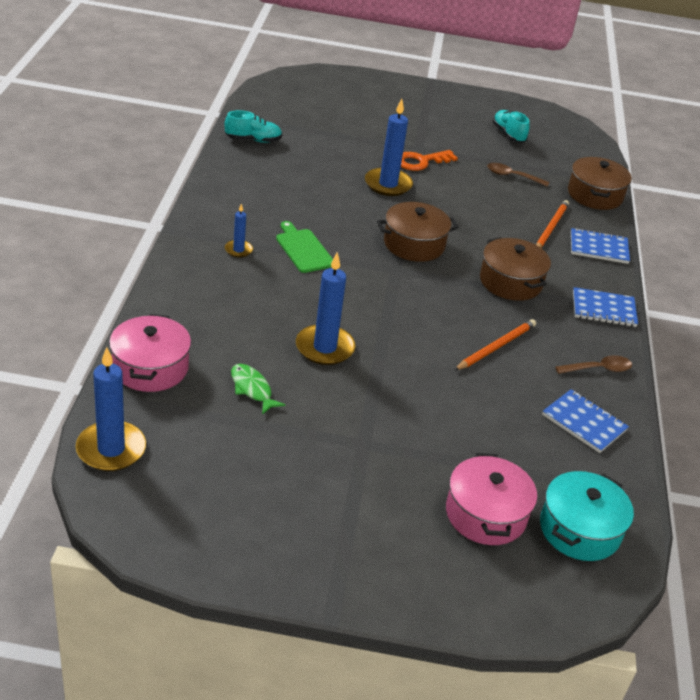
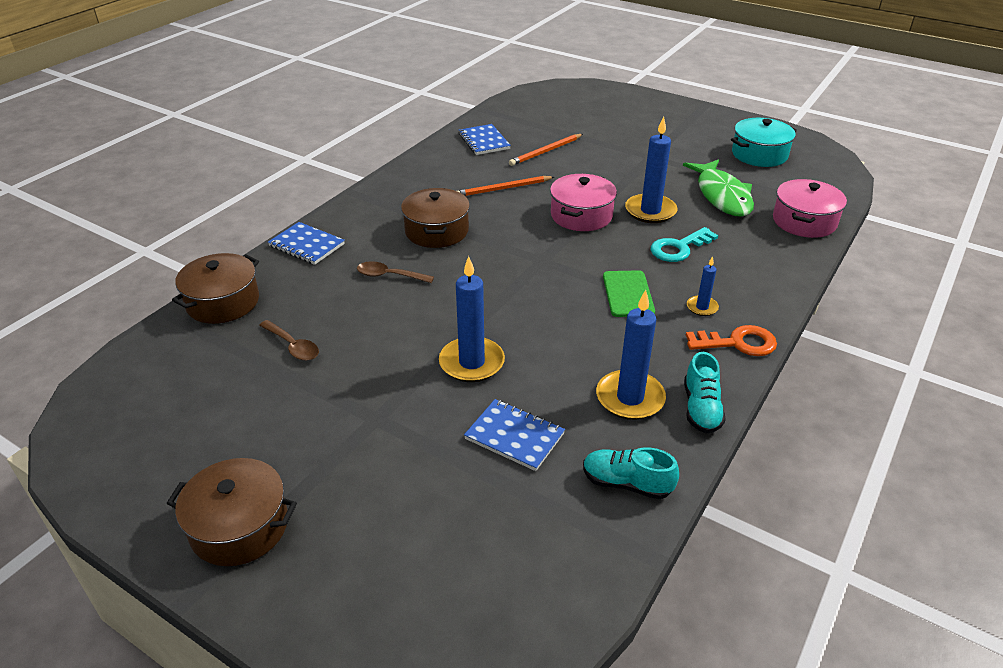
camera: 150 degrees left, 0 degrees up
blue candle [76,347,146,471] -> blue candle moved to [596,290,666,420]
green fish [231,364,285,415] -> green fish [683,159,754,217], size x1.88
brown pot [377,202,459,262] -> brown pot moved to [167,458,297,566]
orange key [401,150,458,171] -> orange key moved to [686,325,777,356]
pink pot [446,453,537,545] -> pink pot moved to [550,174,617,231]
turquoise shoe [493,110,530,143] -> turquoise shoe moved to [684,352,726,434]
orange pencil [536,200,569,248] -> orange pencil moved to [509,134,583,166]
turquoise pot [540,471,634,561] -> turquoise pot moved to [731,118,797,167]
brown spoon [555,355,632,374] -> brown spoon moved to [357,261,434,283]
blue notebook [573,287,638,327] -> blue notebook moved to [464,399,565,471]
none -> turquoise key [651,227,718,262]

